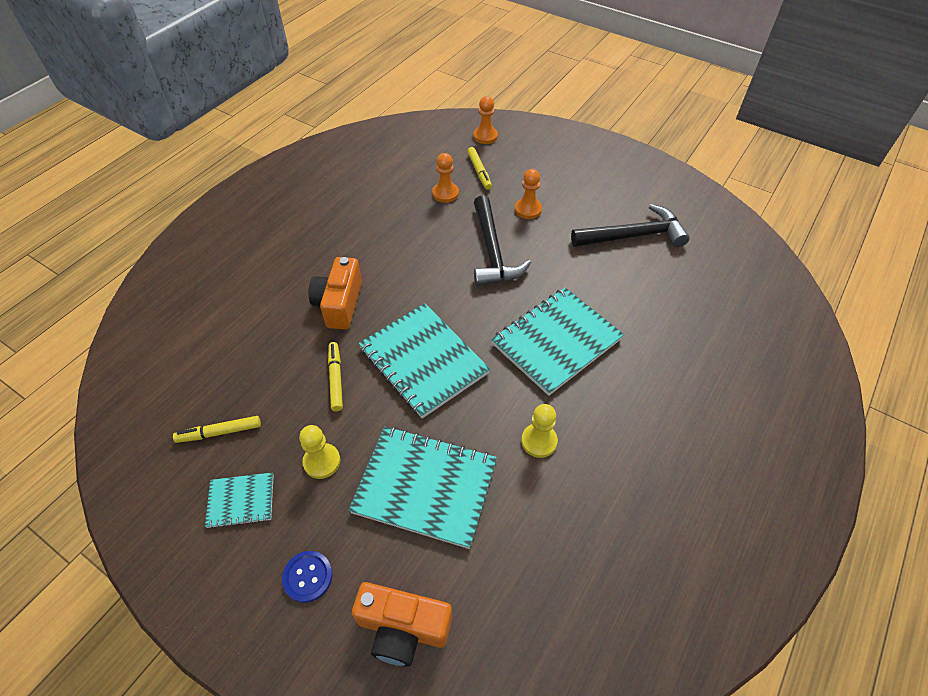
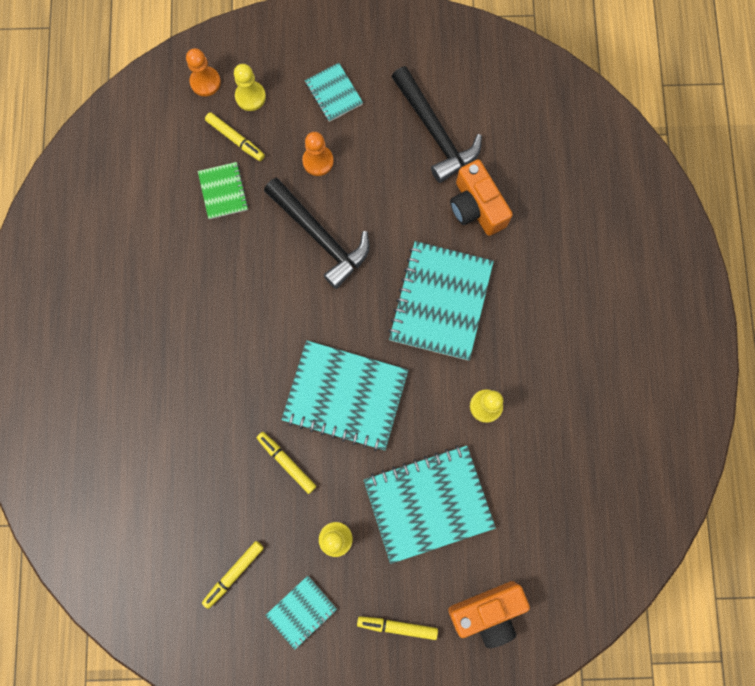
camera: 35 degrees left, 25 degrees up
blue button [282,551,333,603] -> yellow marker [357,616,438,640]
orange camera [308,257,362,330] -> orange camera moved to [450,159,513,236]
orange pawn [432,153,459,203] -> green notebook [198,162,248,219]
black hammer [571,204,690,247] -> black hammer turned 105 degrees clockwise [392,66,482,183]
none -> yellow pawn [234,64,266,111]
none -> turquoise notebook [305,63,363,122]

